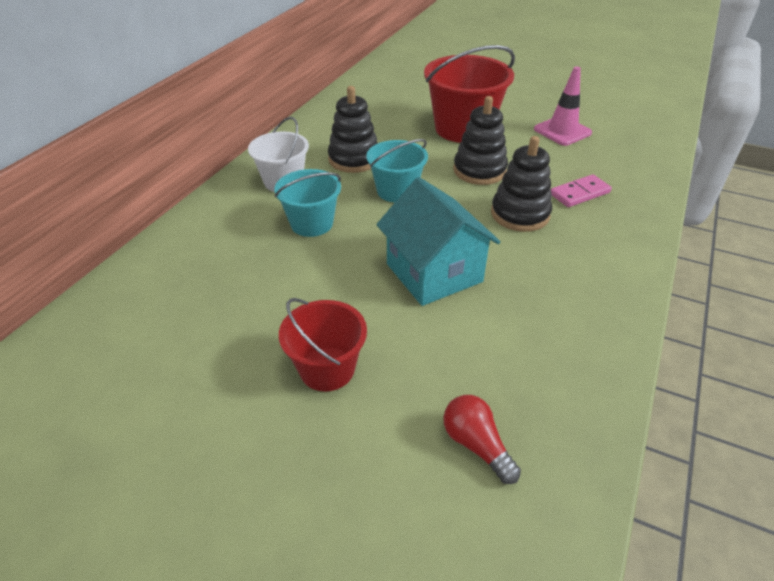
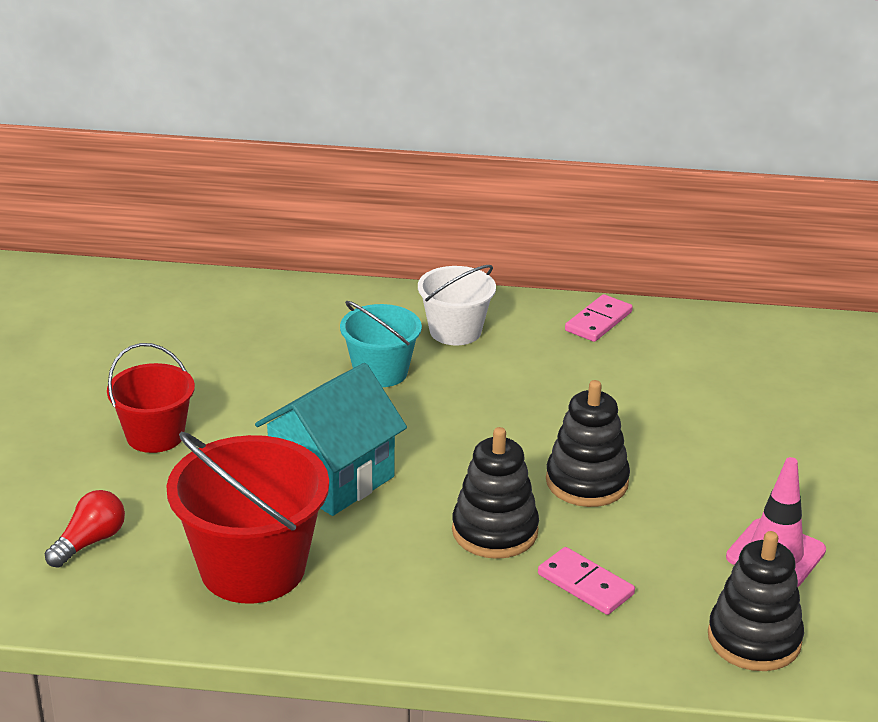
camera: 70 degrees right, 10 degrees down
black stacking toy [328,86,378,173] -> black stacking toy moved to [708,531,804,671]
turquoise bucket [366,139,428,202] -> none
red bucket [424,45,515,143] -> red bucket moved to [166,432,329,604]
none -> pink domino [565,294,633,342]

